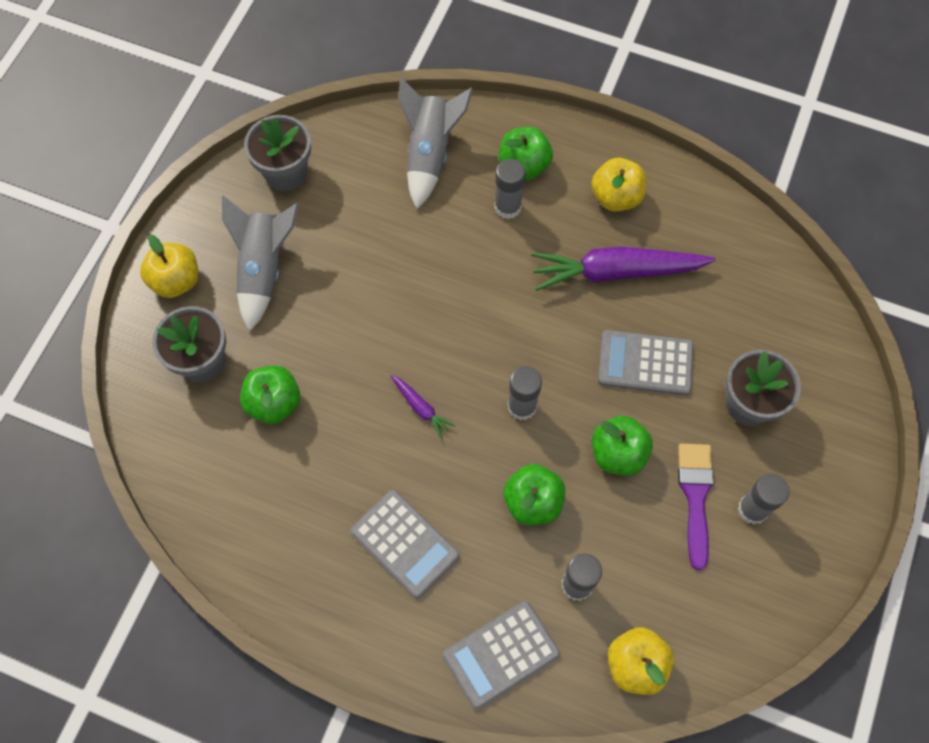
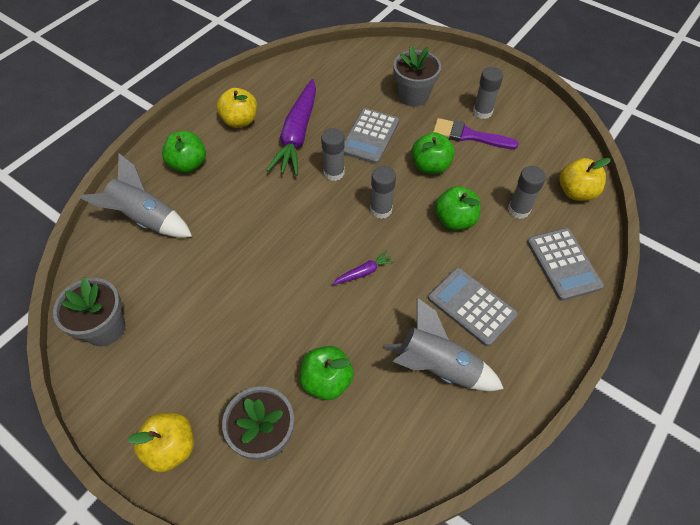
camera: 75 degrees left, 10 degrees down
grey rocket [222,196,299,332] -> grey rocket moved to [383,298,504,391]
grey calculator [350,490,460,599] -> grey calculator turned 105 degrees counterclockwise [428,268,518,347]
grey glue stick [494,159,525,219] -> grey glue stick moved to [321,128,345,181]

